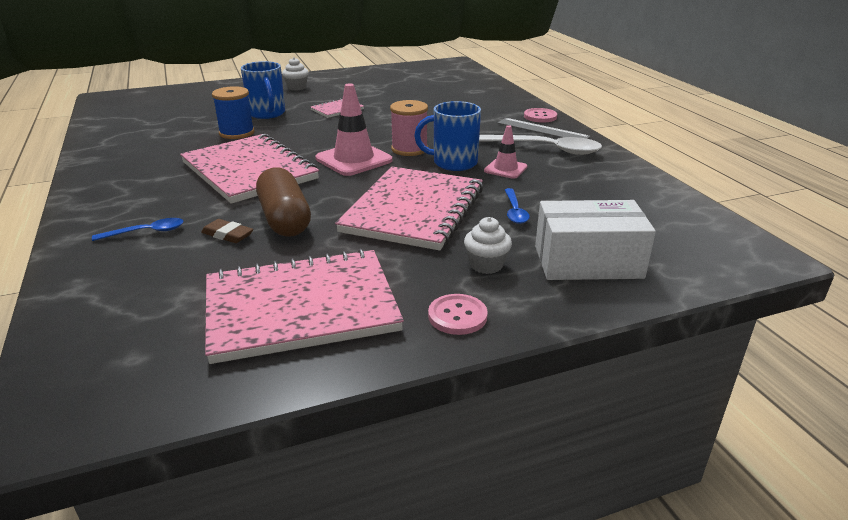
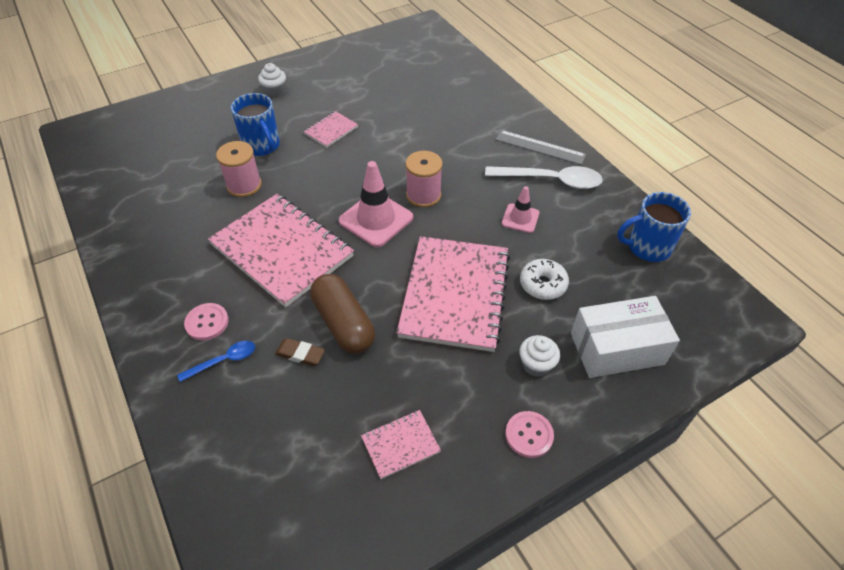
camera: 10 degrees left, 20 degrees up
pink notebook [205,249,404,364] -> pink notebook [361,410,441,479], size x0.44
blue spool [212,86,254,139] -> pink spool [216,141,262,197]
blue mug [414,101,481,171] -> blue mug moved to [617,192,691,262]
blue spoon [505,188,530,224] -> white donut [520,259,569,300]
pink button [524,108,557,123] -> pink button moved to [184,303,229,340]

